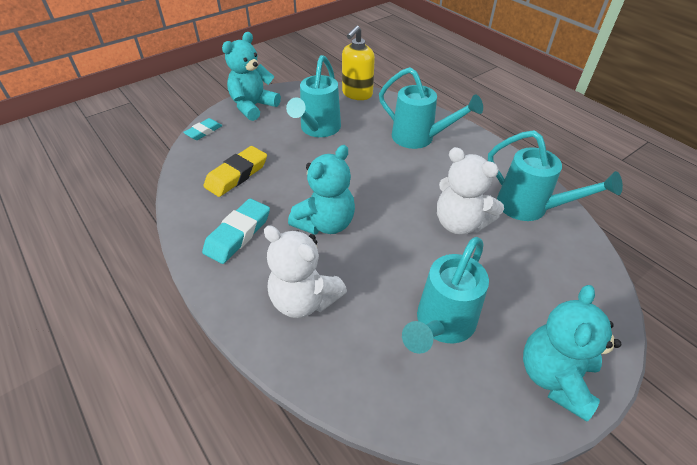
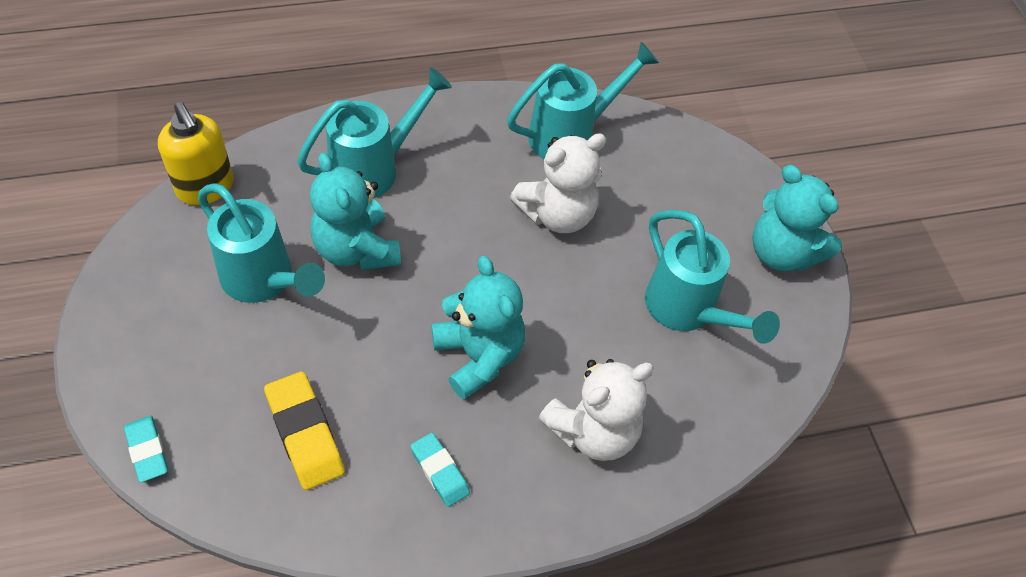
camera: 70 degrees left, 10 degrees up
turquoise eraser [202,199,270,264] -> turquoise eraser [411,433,470,507], size x0.62
turquoise teddy bear [222,32,281,121] -> turquoise teddy bear moved to [310,153,401,270]

